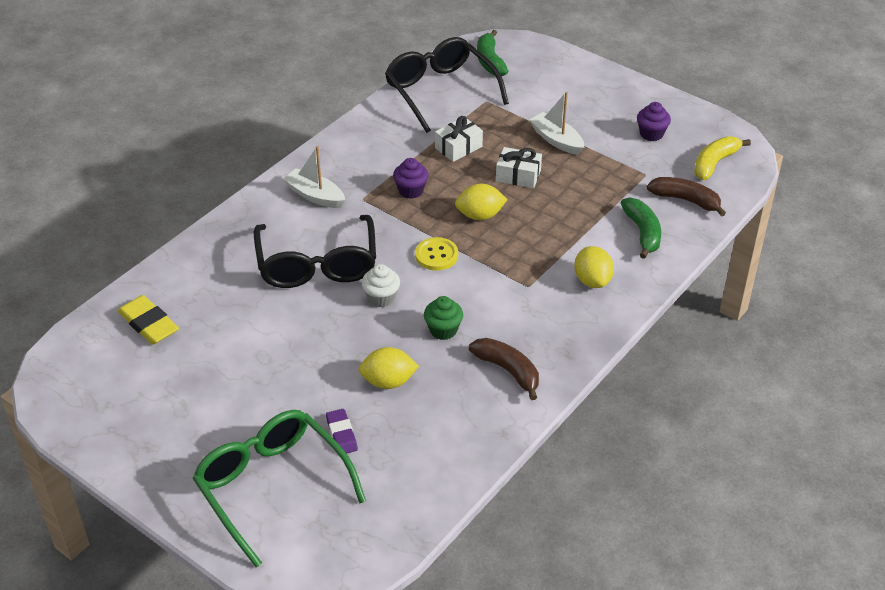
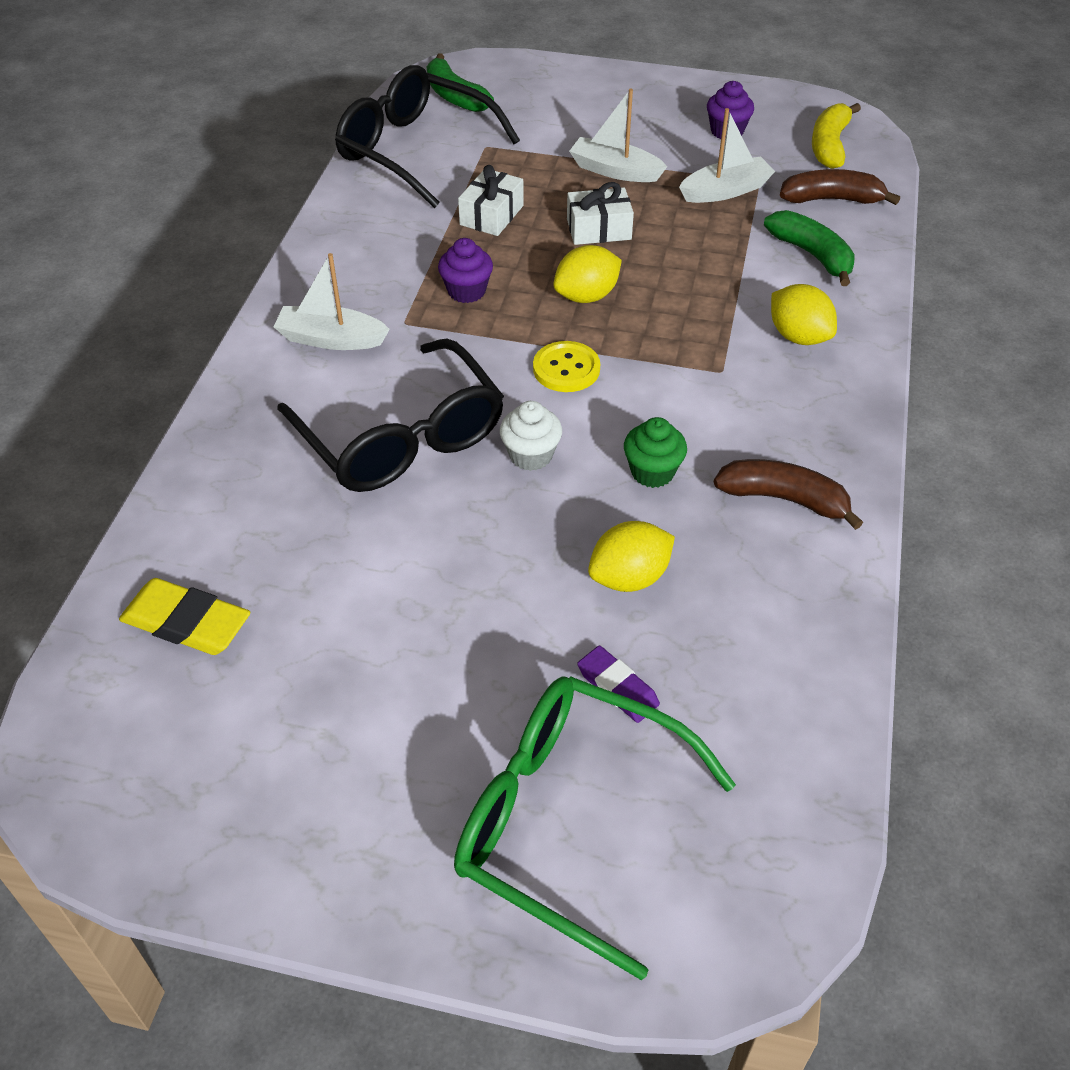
camera: 25 degrees left, 5 degrees up
none -> white boat [679,108,775,203]

